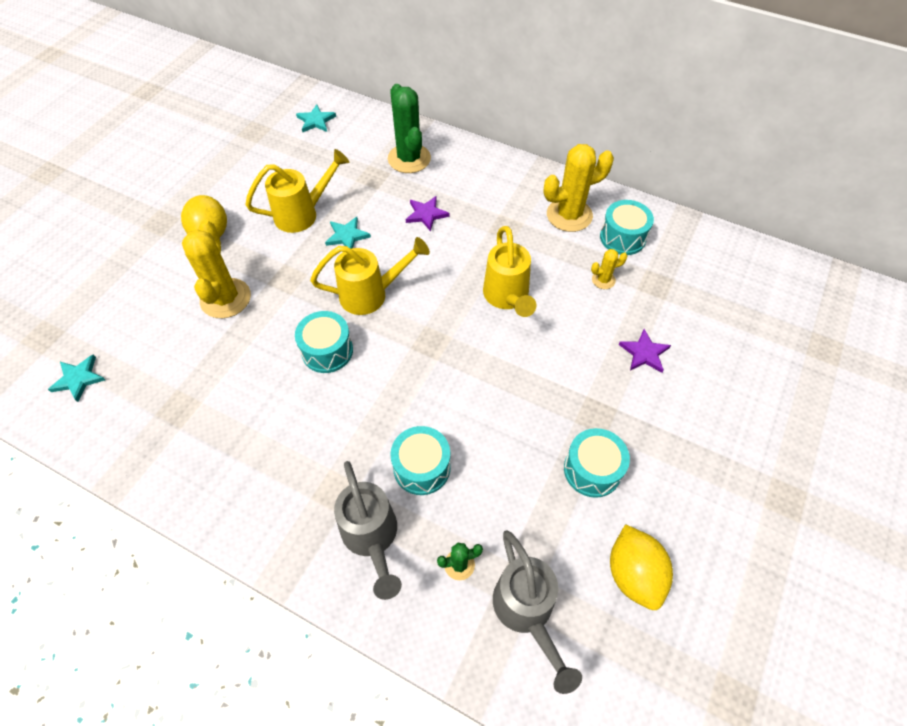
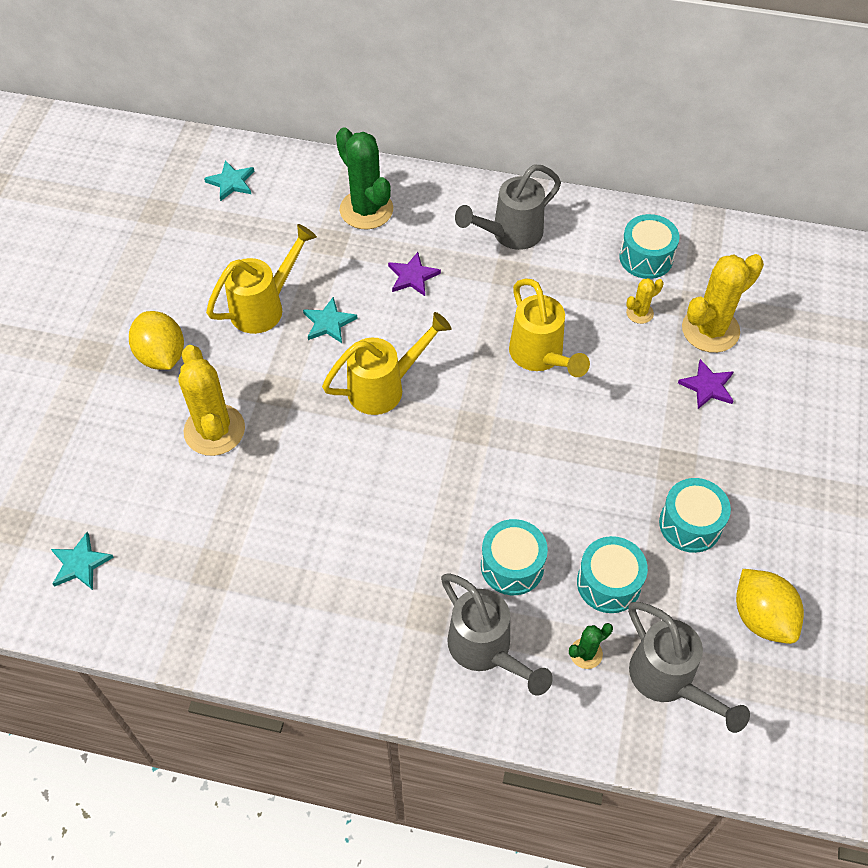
camera: 15 degrees left, 0 degrees up
turquoise drum [295,311,353,373] -> turquoise drum moved to [577,536,648,613]
yellow cactus [543,144,614,232] -> yellow cactus moved to [682,254,764,353]
none -> grey watering can [455,164,561,250]

